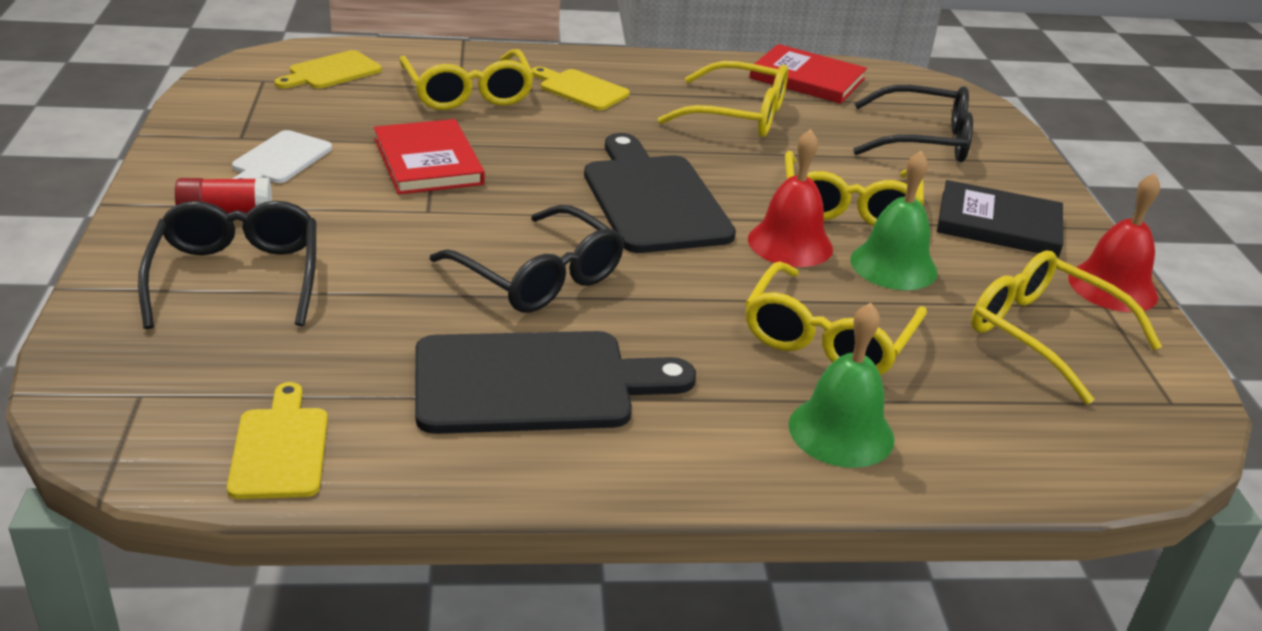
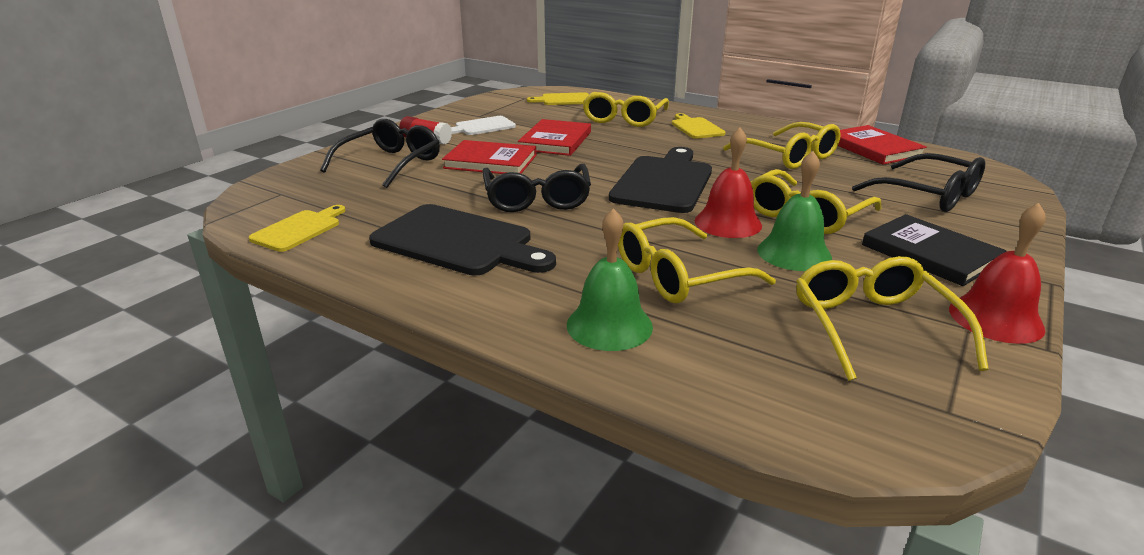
camera: 40 degrees right, 5 degrees down
none -> red book [442,140,536,174]

